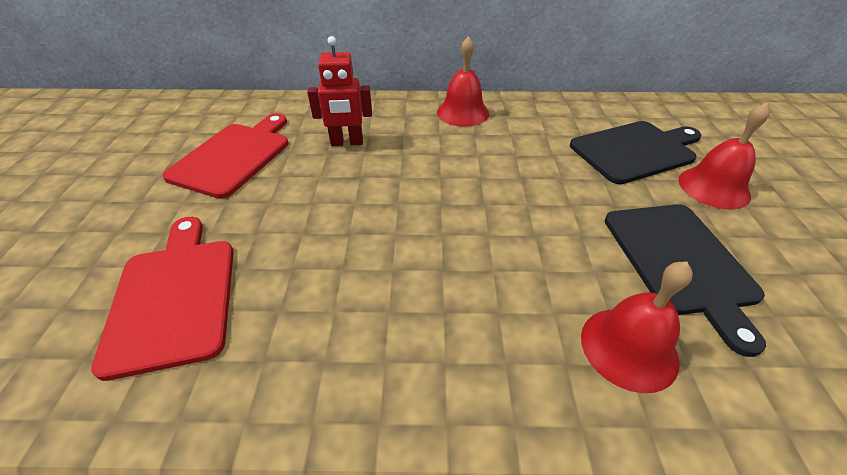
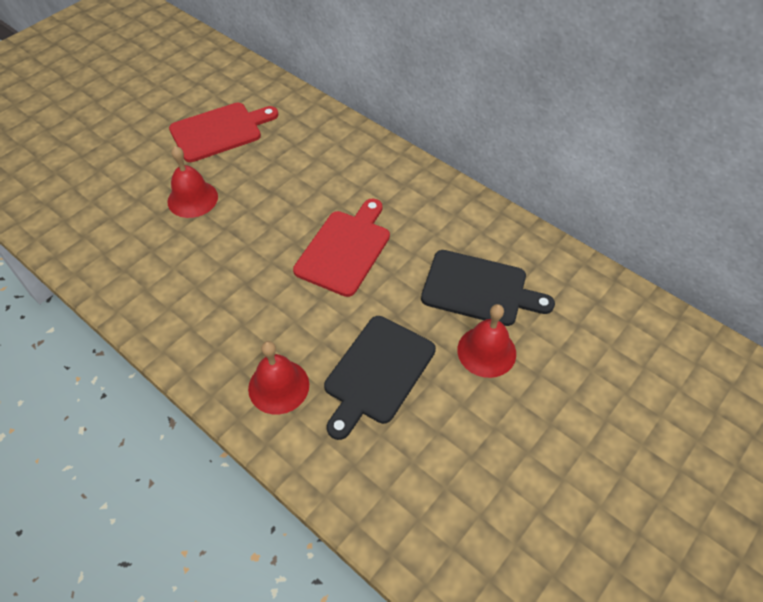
camera: 40 degrees right, 10 degrees up
red cutting board [91,217,234,381] -> red cutting board moved to [293,199,390,297]
red robot [307,36,372,146] -> none
red bell [437,36,489,127] -> red bell moved to [167,146,218,218]

